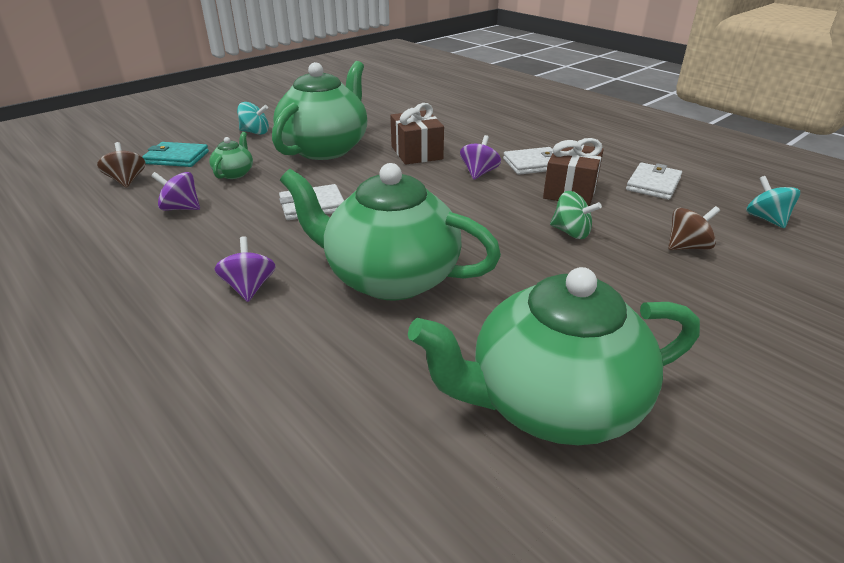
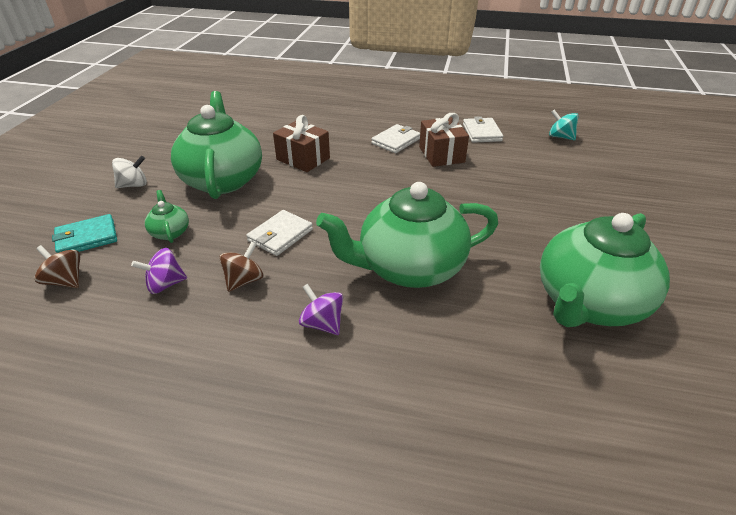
camera: 35 degrees left, 5 degrees up
turquoise spinning top [237,102,269,135] -> white spinning top [112,156,147,188]
purple spinning top [460,135,501,180] -> none
green spinning top [550,191,602,239] -> none
brown spinning top [668,206,720,250] -> brown spinning top moved to [219,242,263,292]

